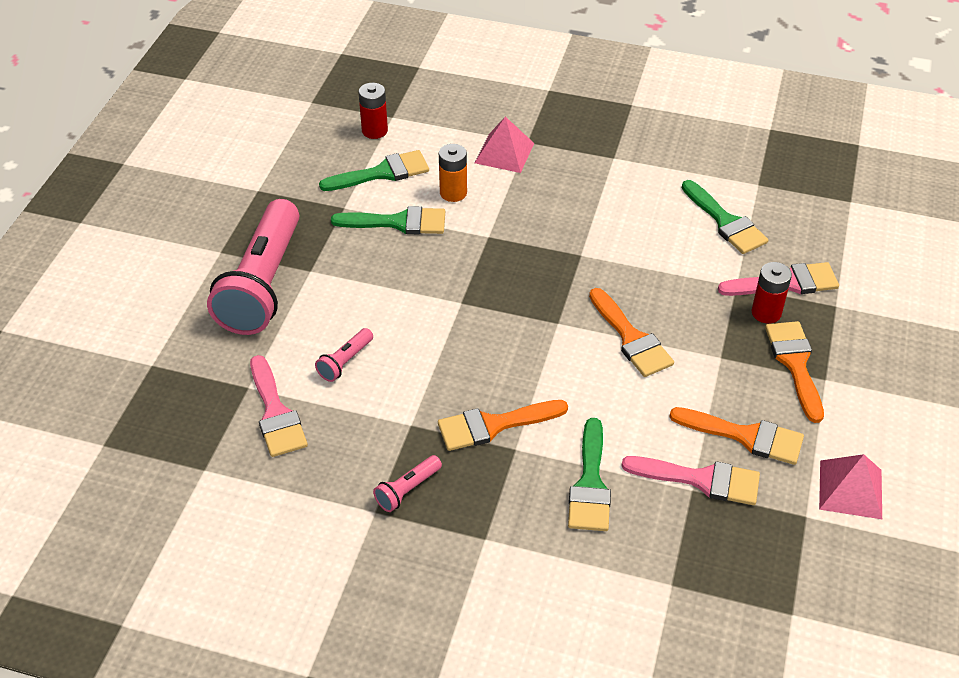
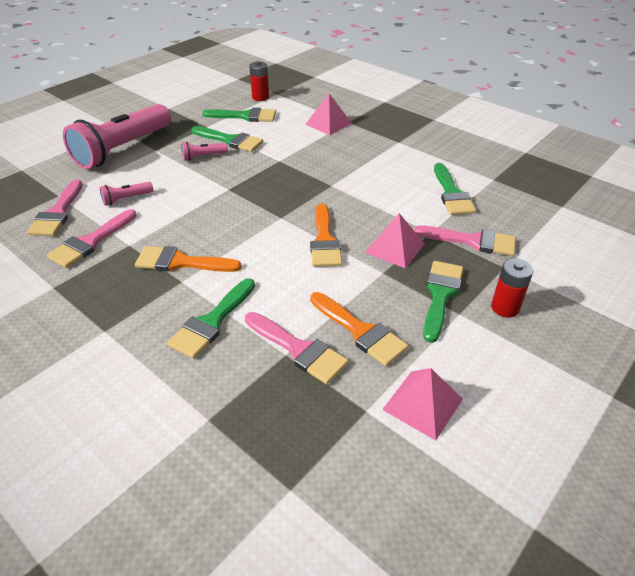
camera: 25 degrees right, 5 degrees down
pink flashlight [373,455,442,512] -> pink flashlight moved to [181,142,228,161]
orange battery [439,144,467,202] -> none
red battery [751,262,792,324] -> red battery moved to [491,258,533,318]
orange brush [765,321,824,423] -> green brush [423,261,463,343]
none -> pink brush [47,209,136,268]
none -> pink pyramid [365,213,425,269]

